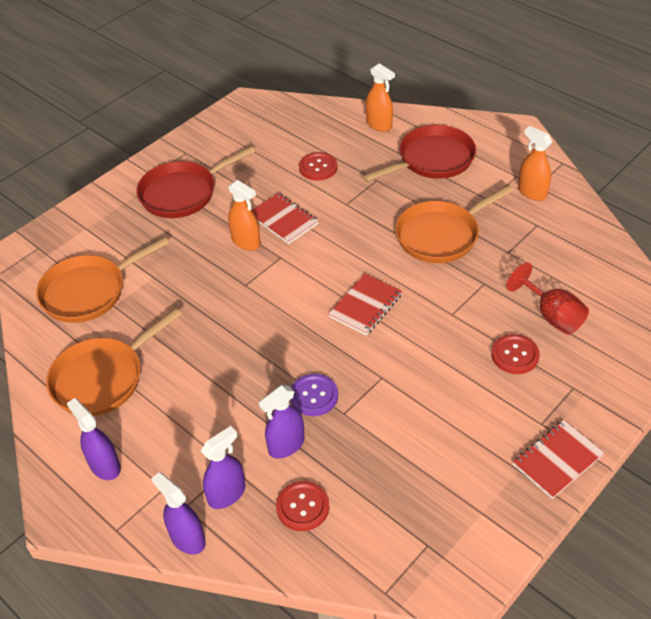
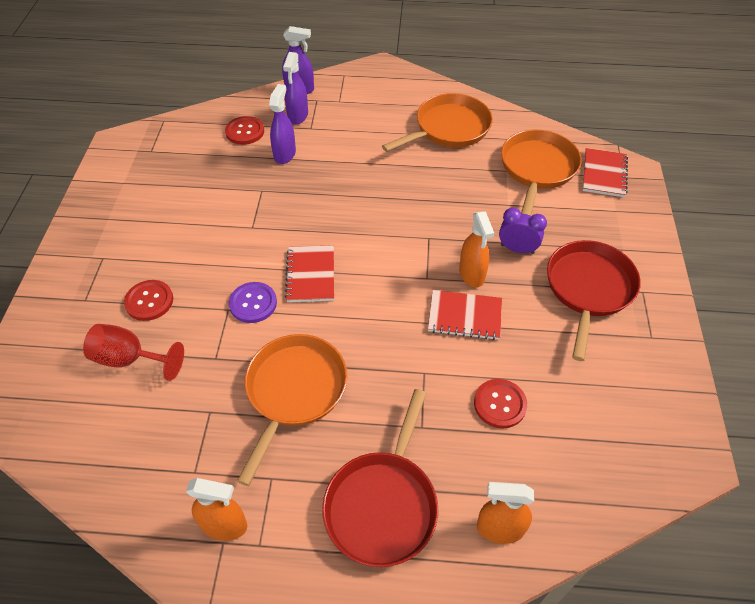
camera: 140 degrees right, 5 degrees up
orange pan [46,308,182,416] -> orange pan turned 45 degrees clockwise [382,93,493,152]
purple spray bottle [67,398,121,480] -> none
orange spray bottle [228,180,261,251] -> orange spray bottle turned 105 degrees counterclockwise [459,211,494,288]
purple button [291,374,338,416] -> purple button moved to [229,282,277,323]
red notebook [513,420,604,499] -> red notebook moved to [583,148,628,197]
none -> purple clock [499,207,547,254]

